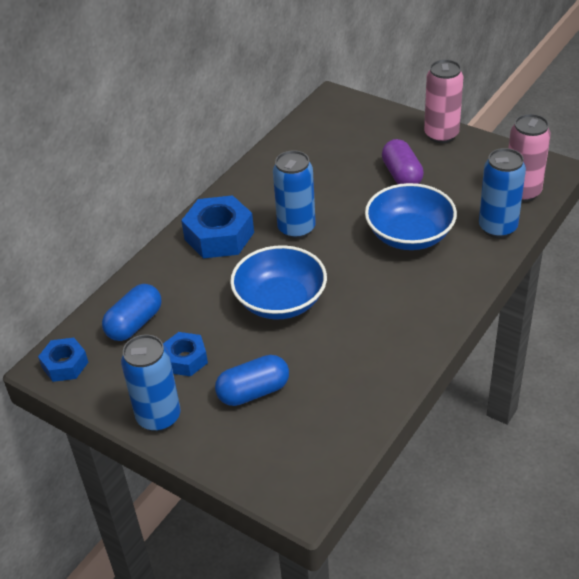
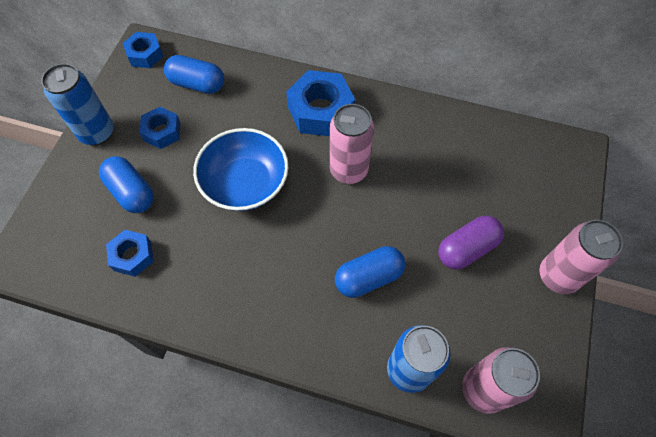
camera: 70 degrees right, 20 degrees up
blue can [273,150,316,239] -> pink can [330,104,374,184]
blue bowl [365,183,457,250] -> blue capsule [335,246,405,298]
none -> blue nut [106,230,154,277]

